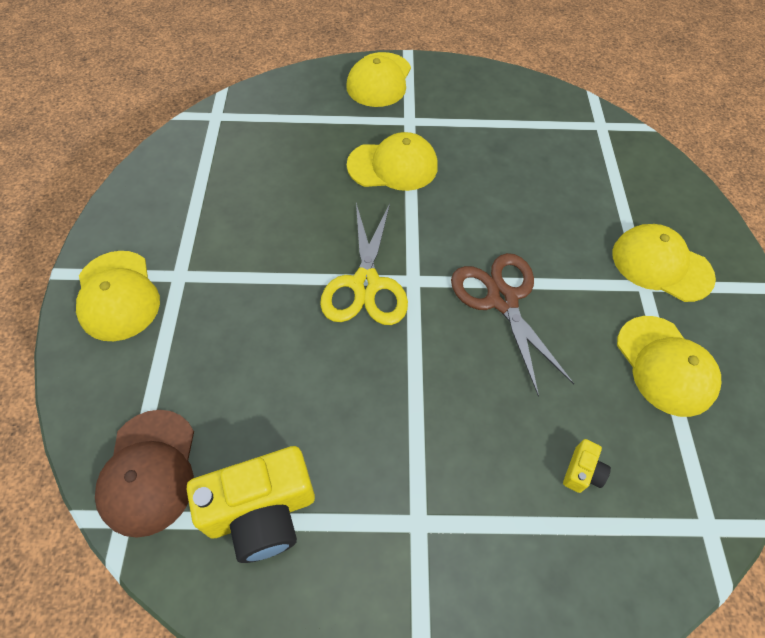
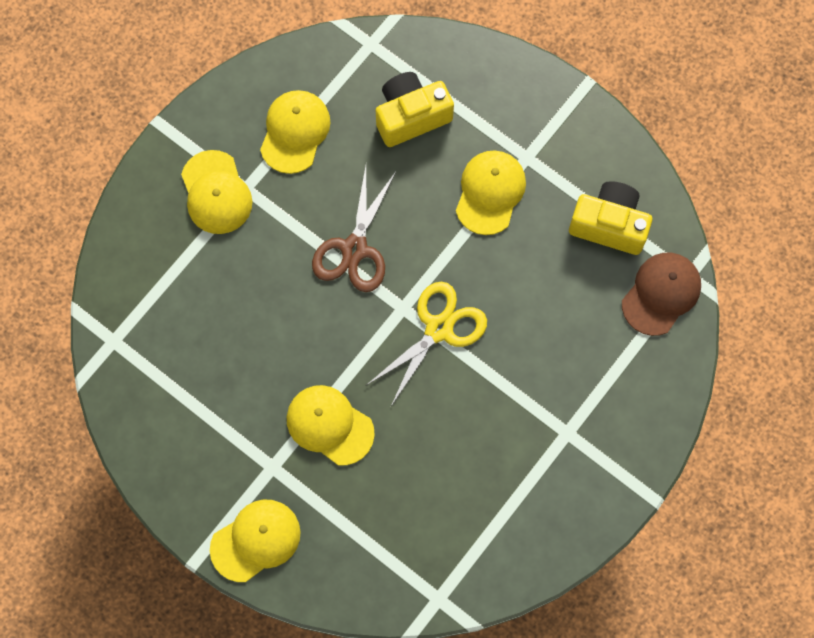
camera: 140 degrees left, 15 degrees up
yellow cap [76,251,160,341] -> yellow cap moved to [456,151,526,235]
yellow camera [563,439,611,493] -> yellow camera [376,72,454,147], size x2.28

